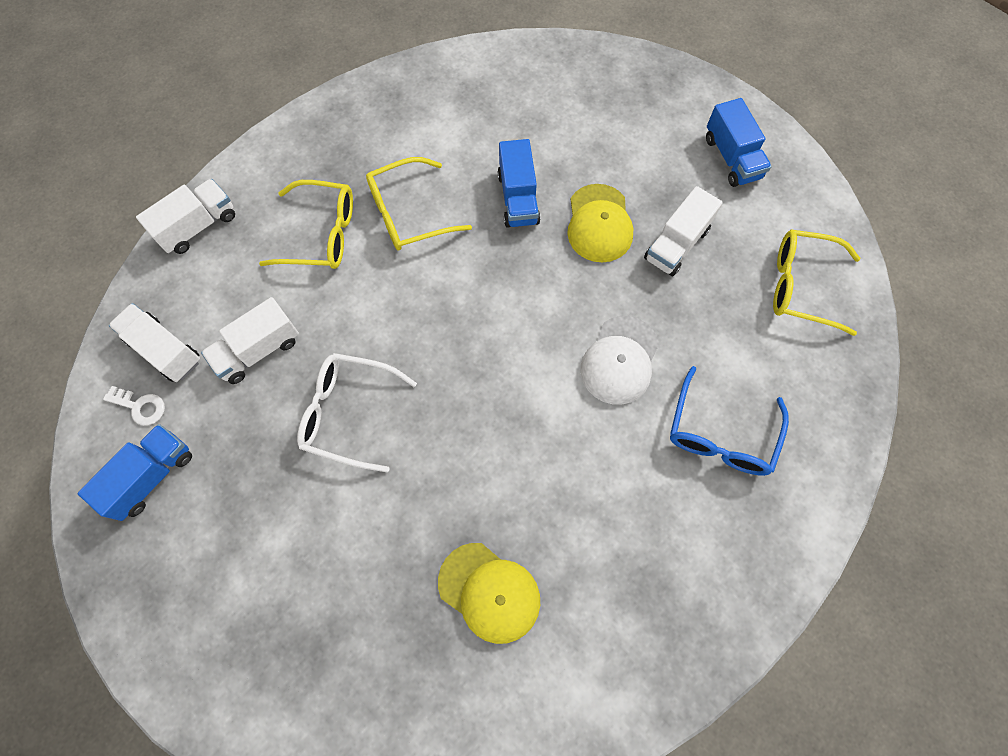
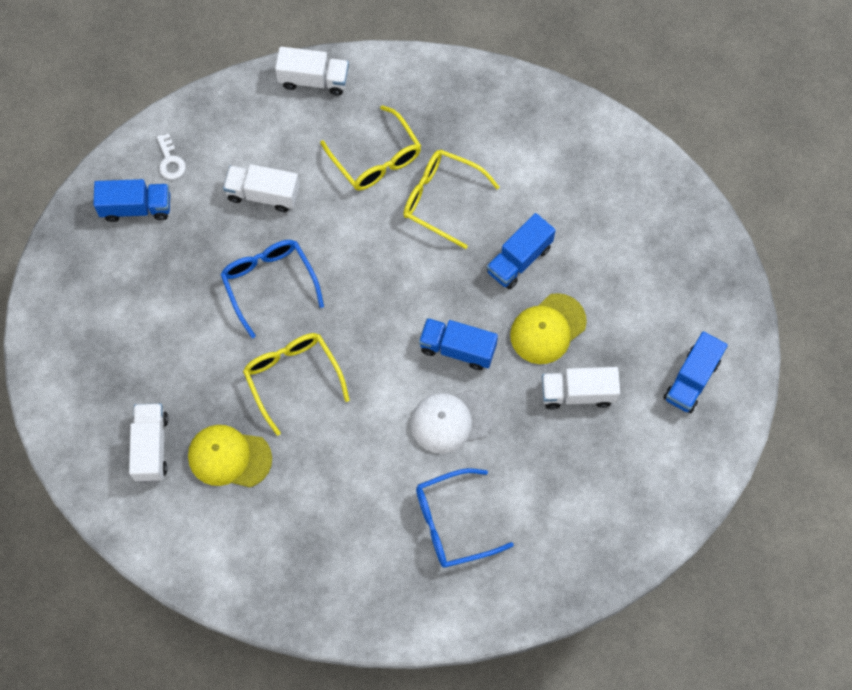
camera: 50 degrees right, 0 degrees up
white truck [109,303,200,382] -> white truck moved to [129,403,168,482]
white glasses [297,353,417,473] -> blue glasses [220,240,324,338]
yellow cap [438,543,540,644] -> yellow cap turned 105 degrees clockwise [188,425,272,487]
yellow glasses [773,229,860,336] -> yellow glasses moved to [243,333,350,436]
none -> blue truck [419,318,498,370]

